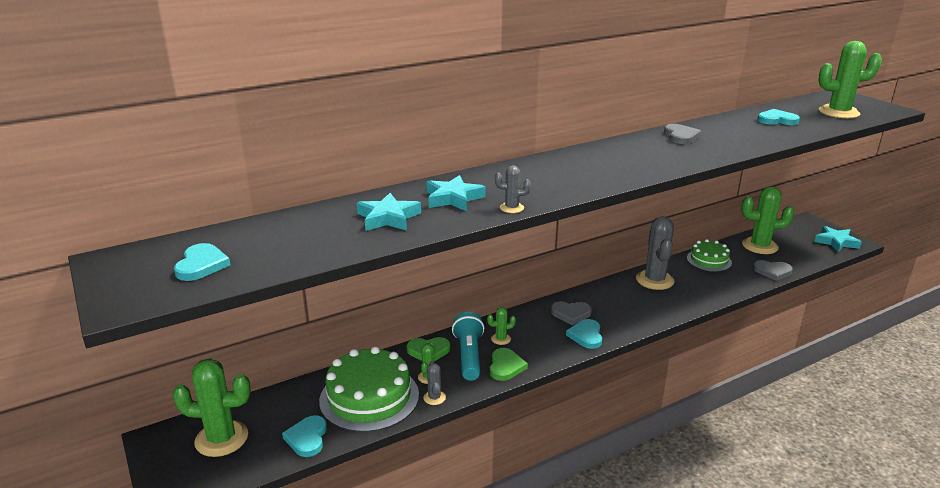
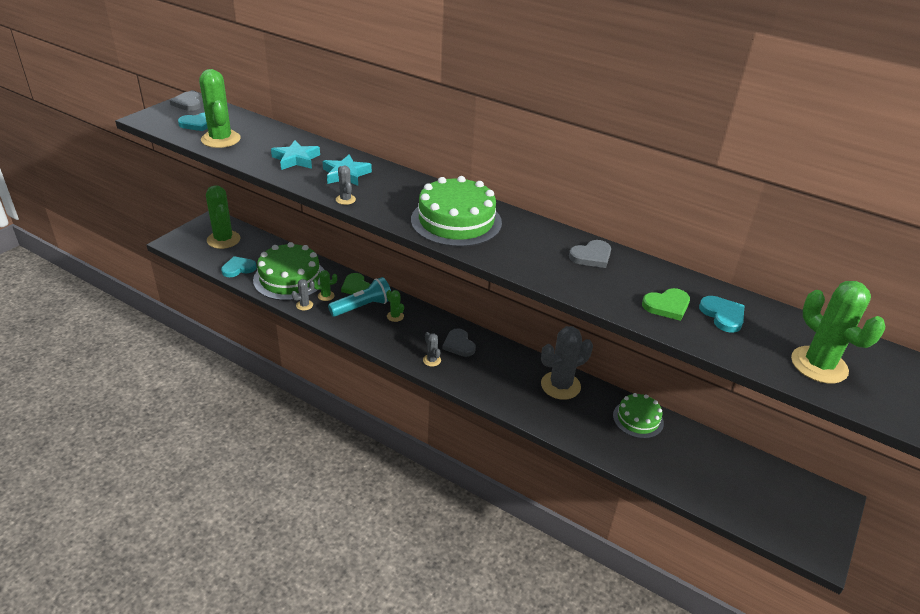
camera: 60 degrees right, 10 degrees up
green heart [490,348,528,381] -> green heart moved to [642,288,690,321]
turquoise heart [566,319,602,349] -> grey cactus [423,332,441,367]
green cactus [741,186,794,254] -> green cactus moved to [199,69,241,148]
grey heart [753,260,793,281] -> grey heart moved to [170,91,201,111]
turquoise star [814,226,862,252] -> none
none -> green cake [411,176,502,247]

